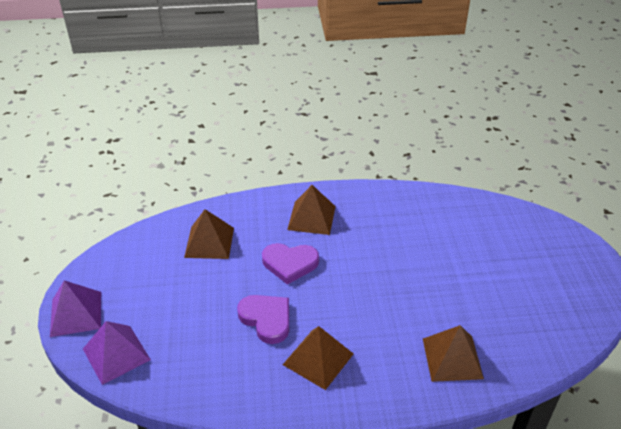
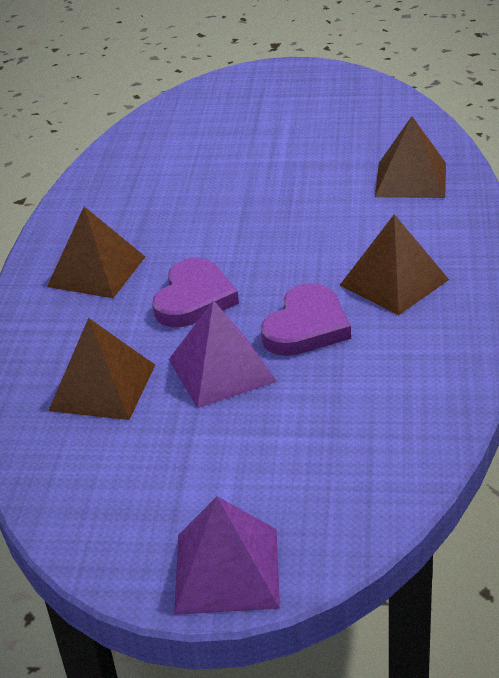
camera: 75 degrees left, 5 degrees down
purple pyramid [83,321,151,385] -> purple pyramid moved to [169,300,277,408]
purple heart [237,295,289,344] -> purple heart turned 150 degrees clockwise [261,283,351,356]

